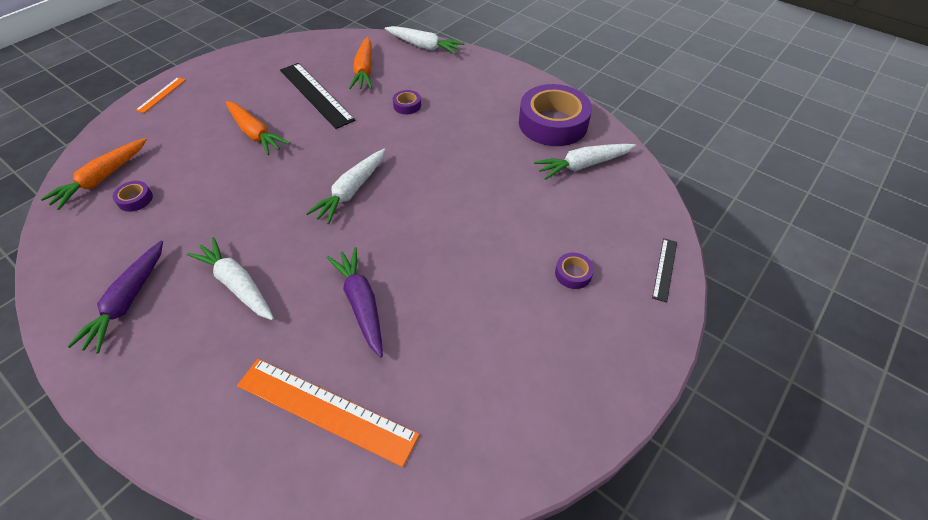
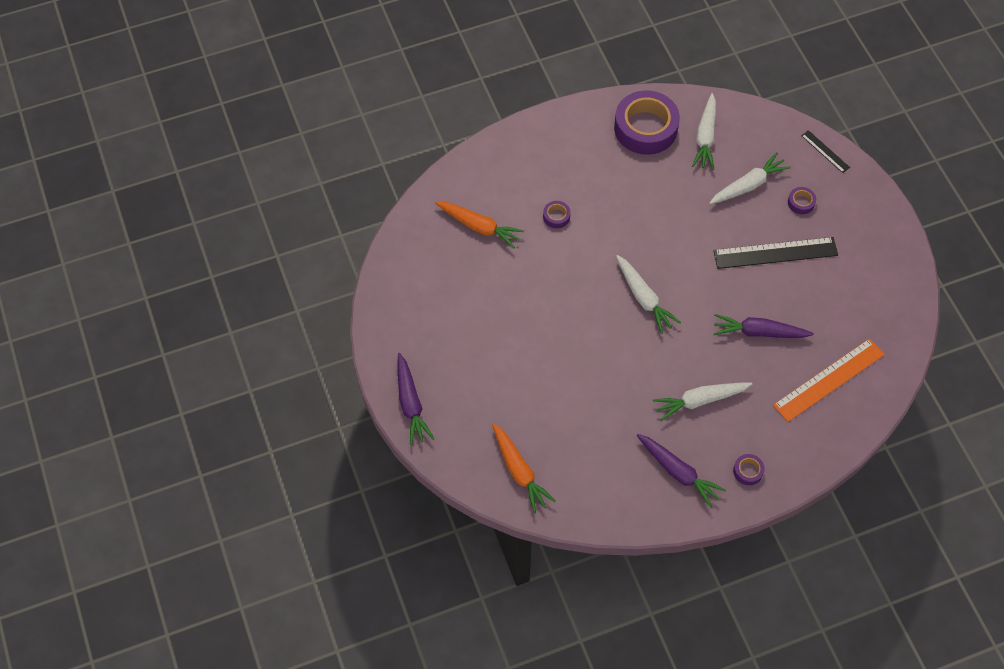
camera: 60 degrees left, 10 degrees up
purple tape [113,181,153,212] -> purple tape moved to [733,454,765,485]
orange ruler [136,77,186,113] -> purple carrot [397,353,434,445]
orange carrot [226,101,290,155] -> none
black ruler [280,63,355,129] -> black ruler moved to [713,237,838,269]
white carrot [385,26,465,55] -> white carrot moved to [709,152,791,204]

